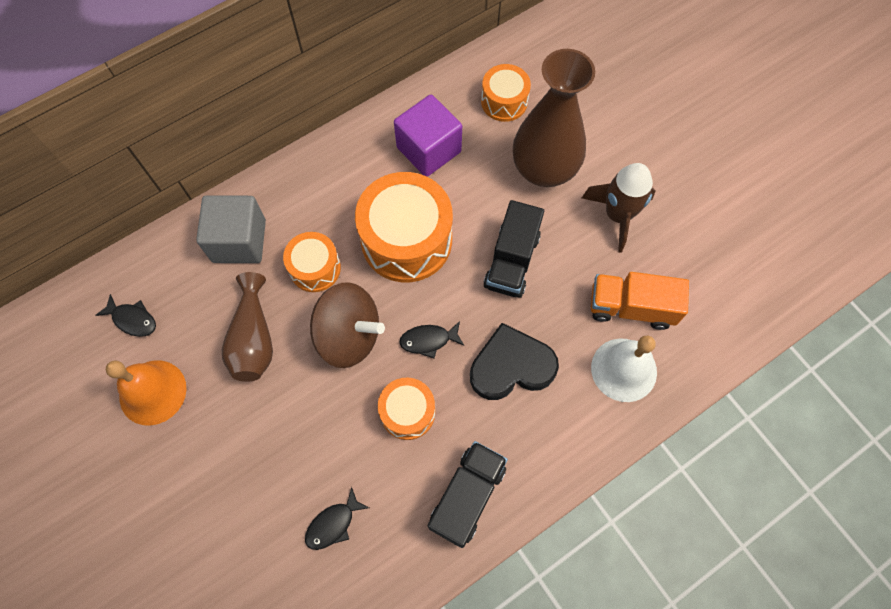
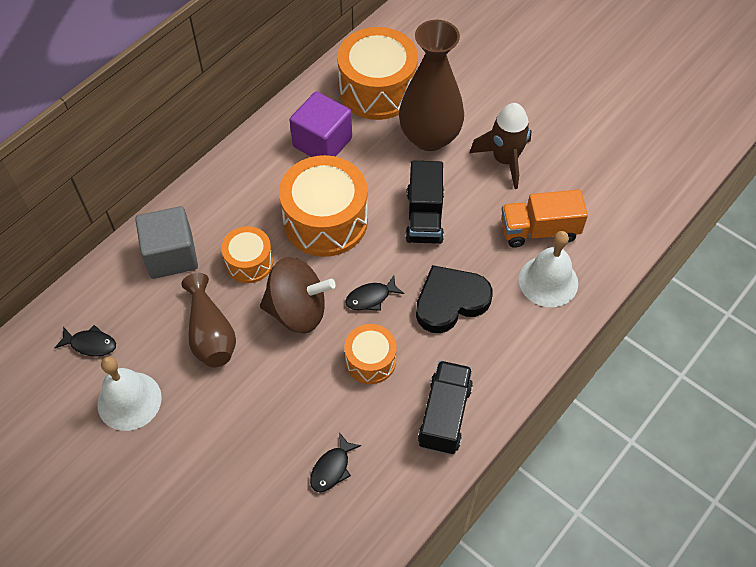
camera: 15 degrees left, 10 degrees down
orange bell [106,360,186,426] -> white bell [97,356,162,431]
orange drum [481,64,531,122] -> orange drum [337,27,418,120], size x1.81

